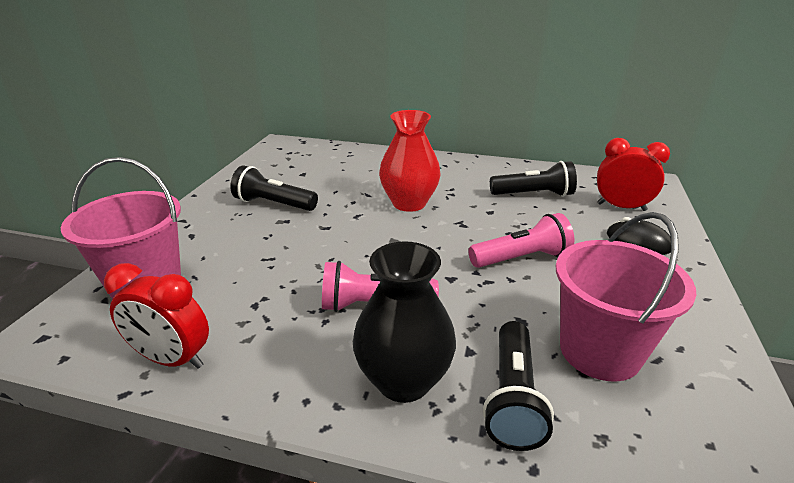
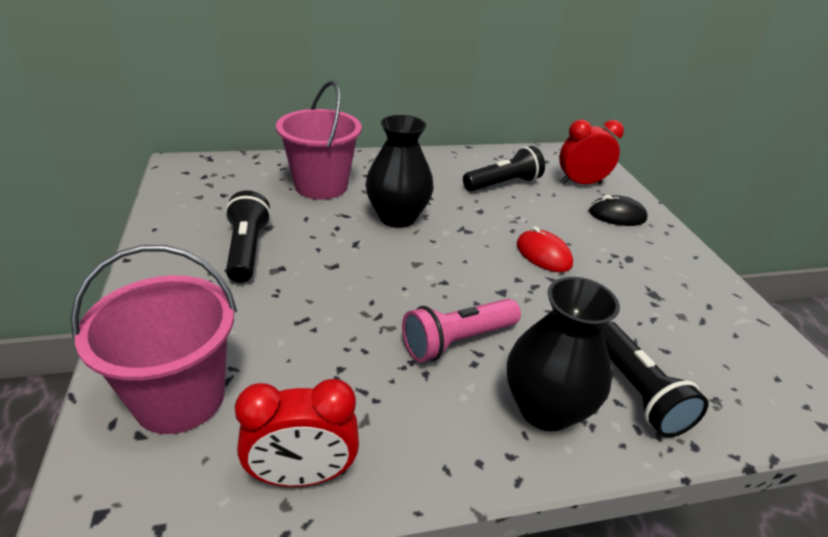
camera: 30 degrees left, 5 degrees up
black flashlight [230,165,318,211] -> black flashlight turned 90 degrees clockwise [225,190,271,283]
red vase [379,110,441,212] -> black vase [366,115,434,228]
pink flashlight [468,213,574,268] -> red mouse [516,226,573,272]
pink bucket [556,212,696,382] -> pink bucket moved to [276,81,362,200]

